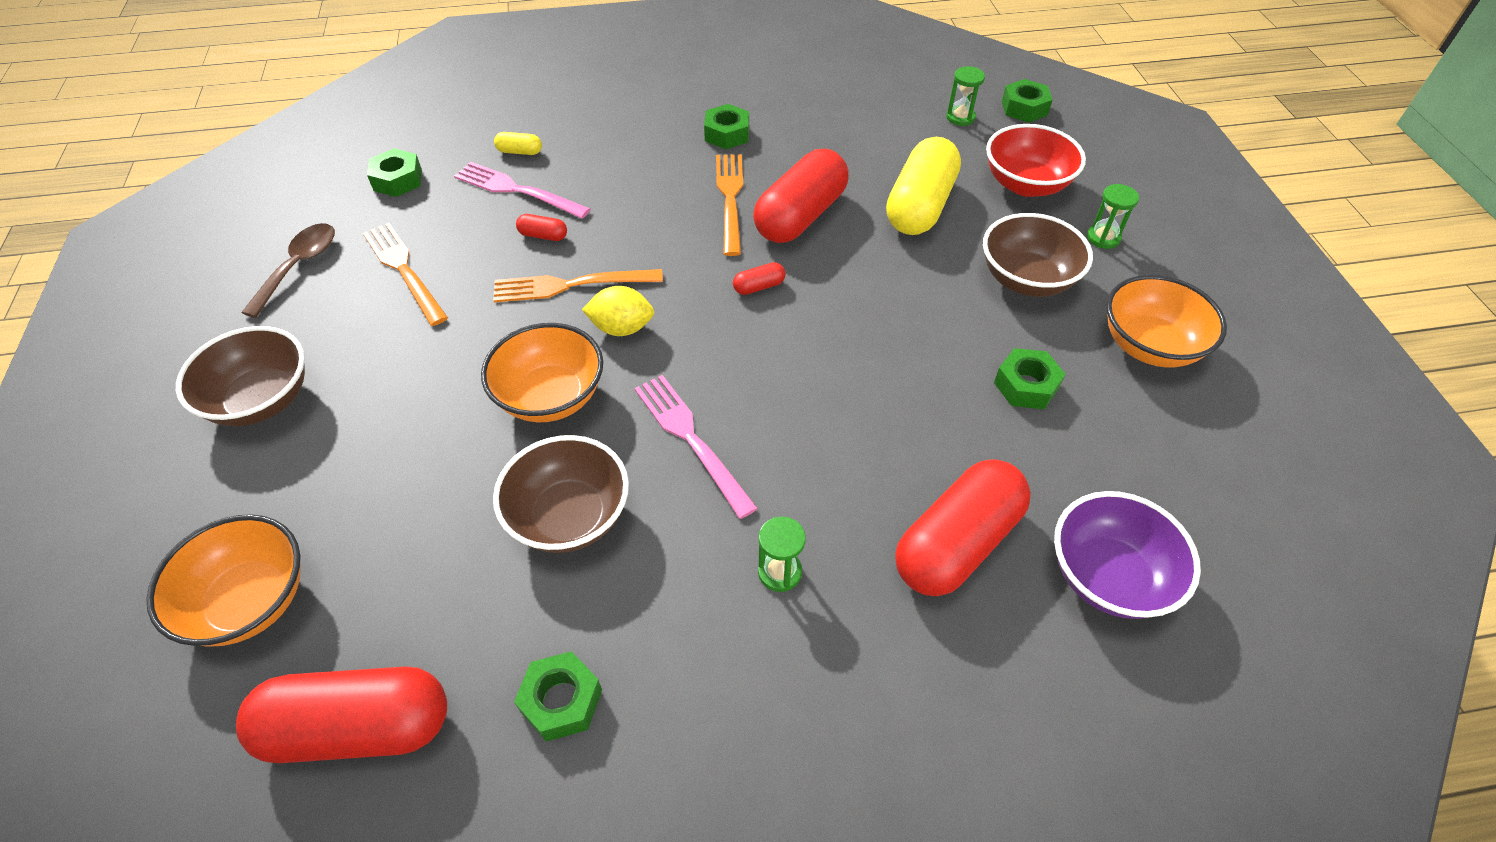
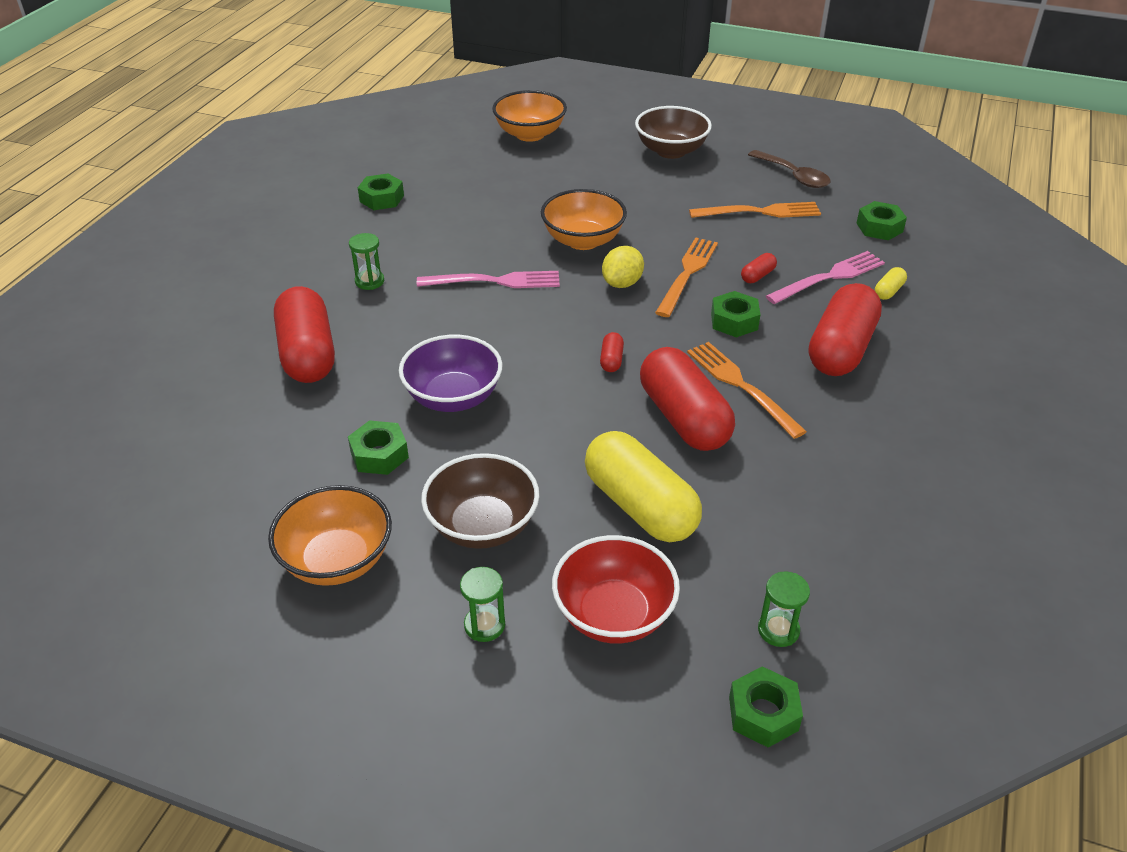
camera: 120 degrees right, 10 degrees down
red capsule [236,666,447,763] -> red capsule moved to [809,283,882,376]
brown bowl [493,435,629,553] -> none
green nut [704,104,749,149] -> green nut moved to [711,291,761,338]
orange fork [716,154,743,256] -> orange fork turned 150 degrees counterclockwise [687,342,807,439]
purple bowl [1054,491,1201,619] -> purple bowl moved to [399,335,503,412]

